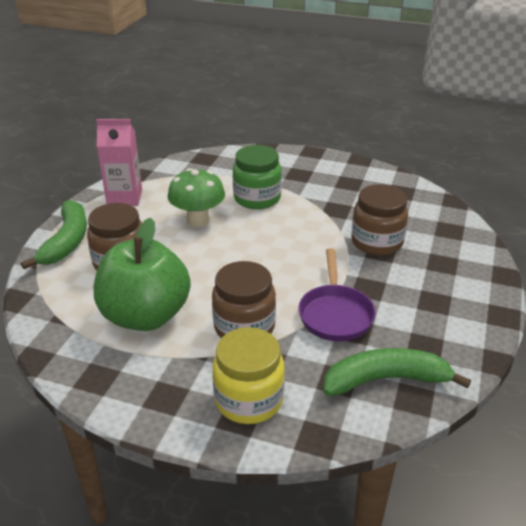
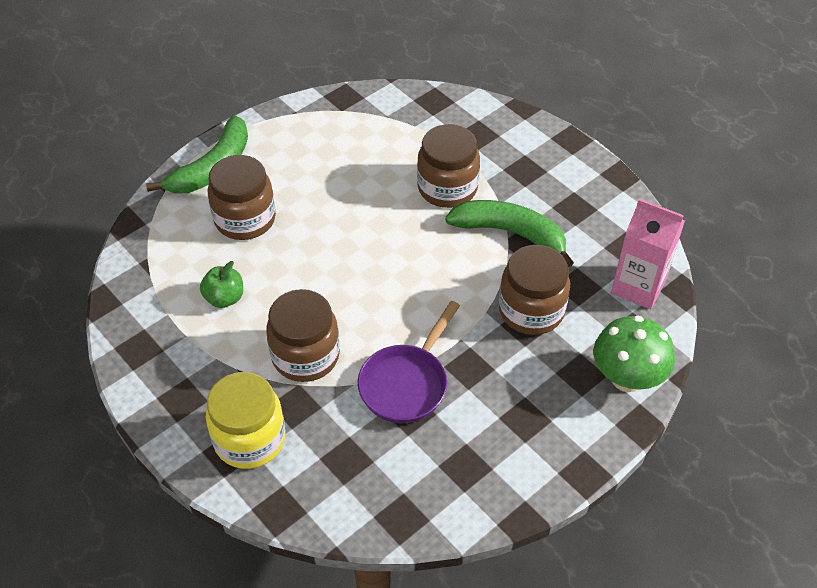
camera: 30 degrees right, 15 degrees up
green apple [94,218,191,331] -> green apple [200,261,243,308], size x0.42
pink carton [96,119,142,206] -> pink carton moved to [611,198,685,309]
green mushroom [168,168,225,227] -> green mushroom moved to [594,316,675,392]
green jar [233,145,282,209] -> brown jar [417,124,480,208]
green banana [324,348,471,396] -> green banana moved to [445,200,574,267]

